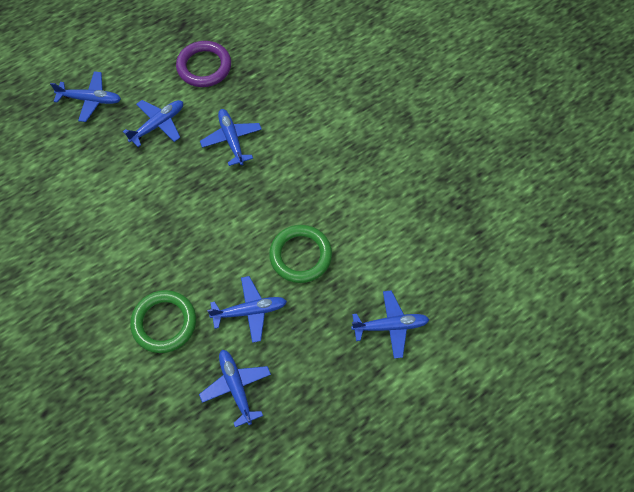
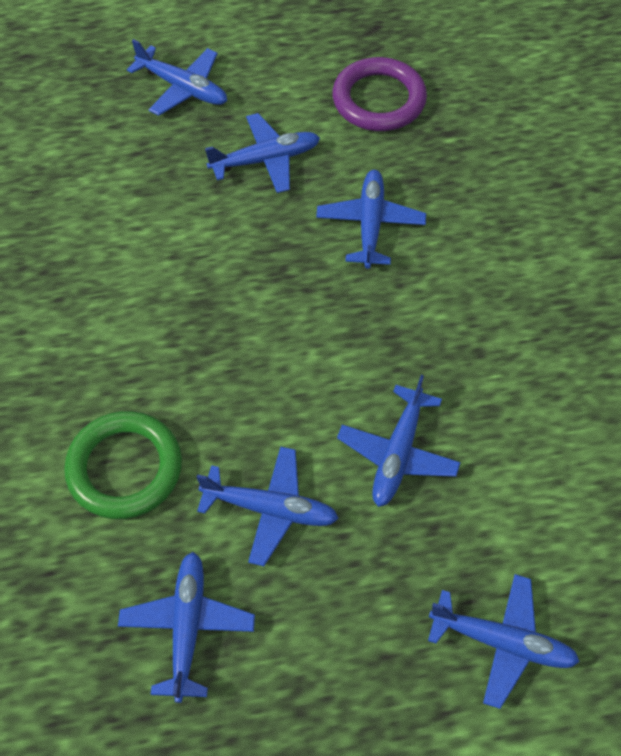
camera: 25 degrees right, 5 degrees down
green ring [269,225,332,283] -> blue plane [337,375,461,507]

